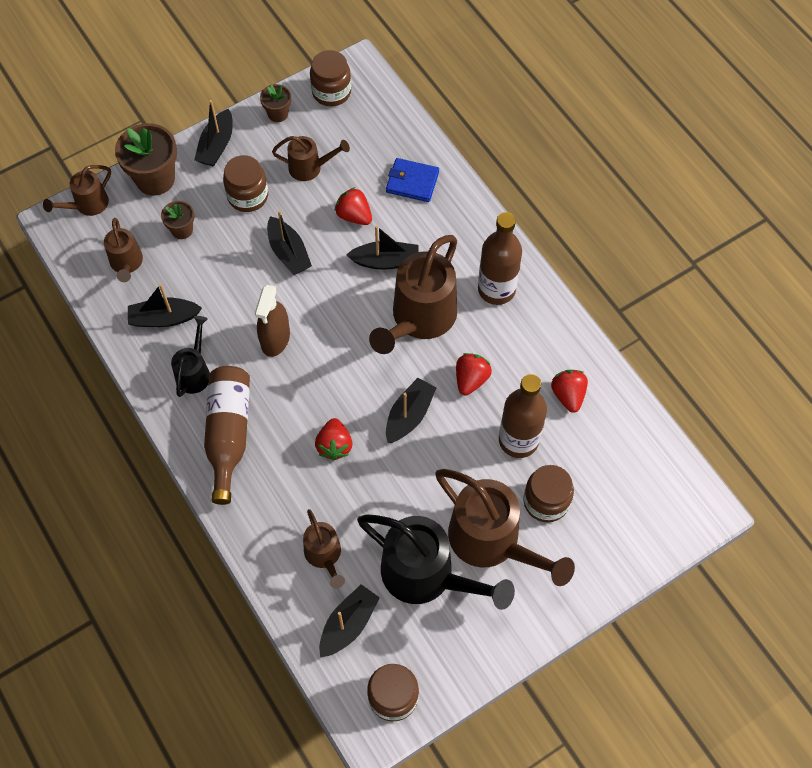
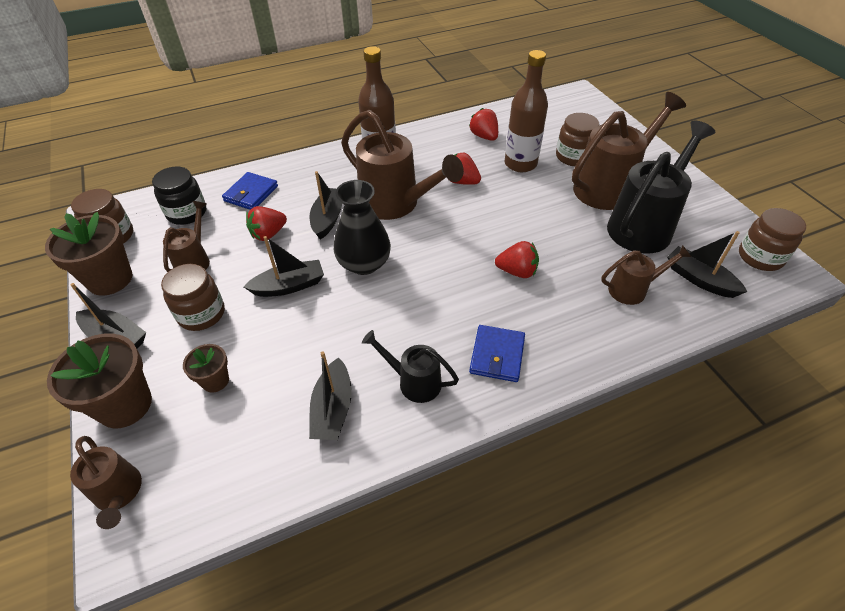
camera: 80 degrees left, 15 degrees down
brown watering can [104,218,143,282] -> none
brown bottle [204,366,250,505] -> blue wallet [469,325,525,382]
brown spray bottle [255,285,290,357] -> none
brown flower pot [260,84,291,122] -> brown flower pot [45,212,132,296], size x1.86
black boat [386,378,436,443] -> none
red strawberry [551,370,588,413] -> red strawberry turned 60 degrees clockwise [469,108,498,141]
none -> black jar [152,166,206,225]
none -> black vase [334,180,391,275]

